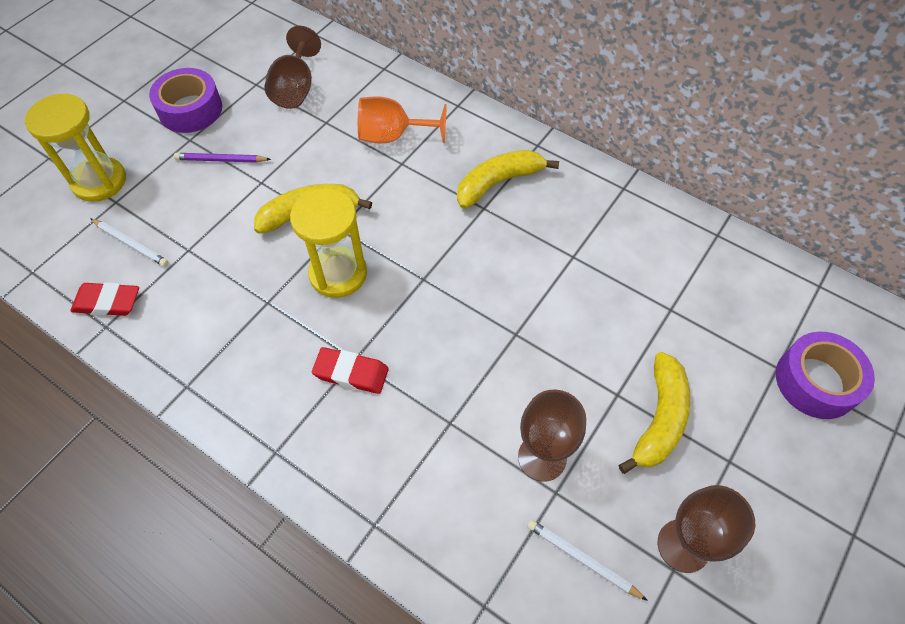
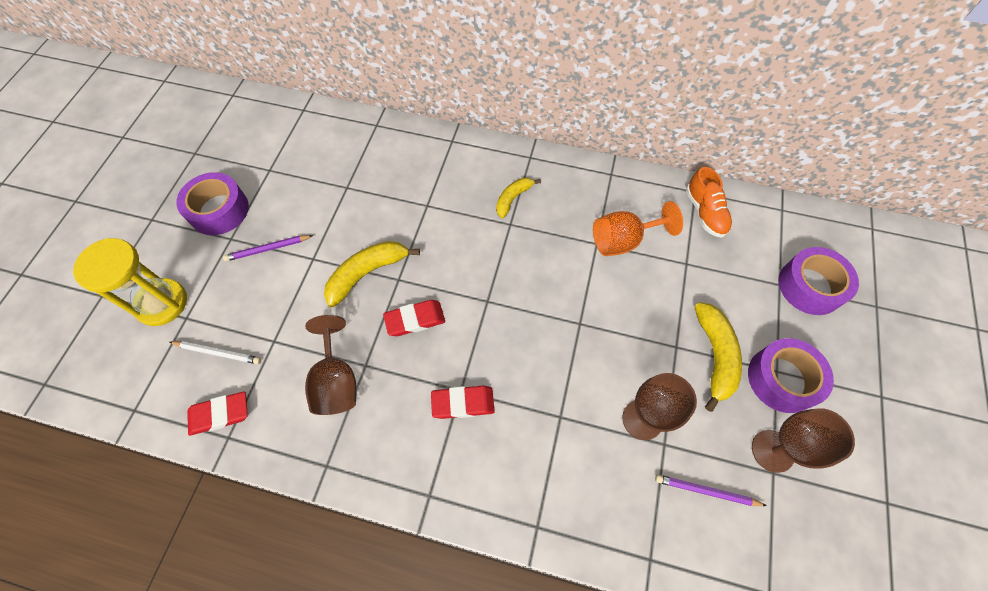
camera: 20 degrees left, 5 degrees up
brown goblet [265,26,321,109] -> brown goblet moved to [305,315,357,415]
yellow hourglass [290,188,367,298] -> red eraser [383,300,445,336]
orange goblet [358,96,447,143] -> orange goblet moved to [593,201,683,256]
yellow banana [457,150,559,209] -> yellow banana [496,178,541,219], size x0.62
white pencil [527,520,648,601] -> purple pencil [655,475,767,506]
none -> orange shoe [686,167,733,238]
none -> purple tape [748,338,834,413]

